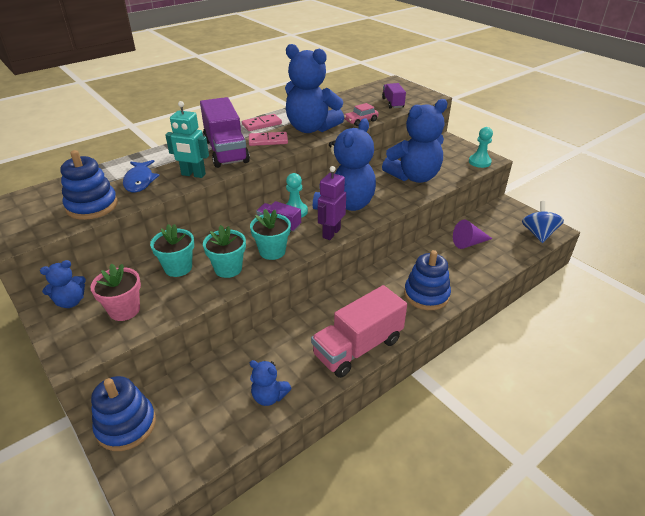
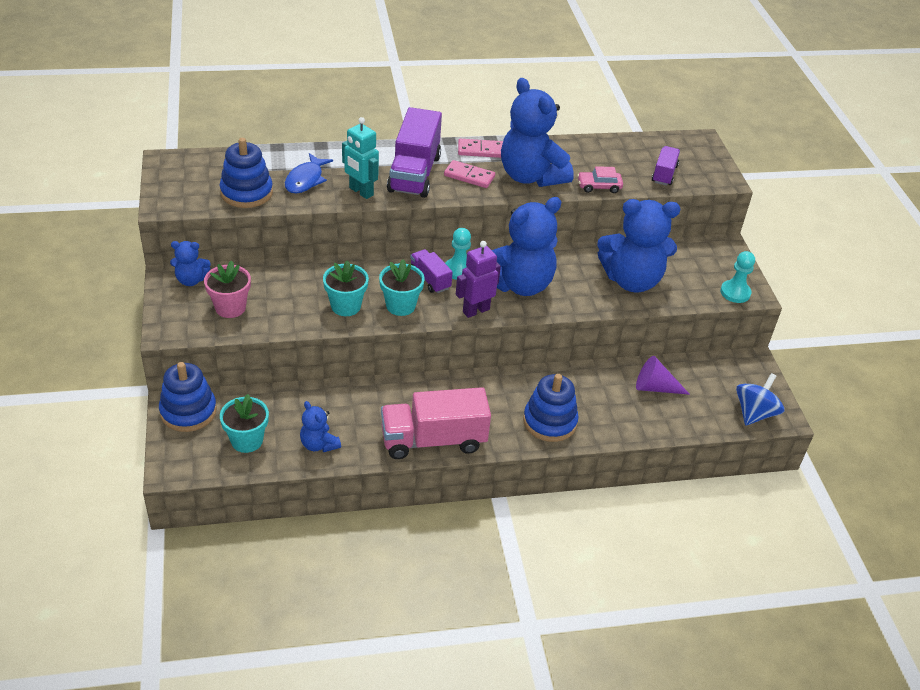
camera: 25 degrees right, 5 degrees up
turquoise flower pot [150,224,194,277] -> turquoise flower pot moved to [220,394,269,453]

